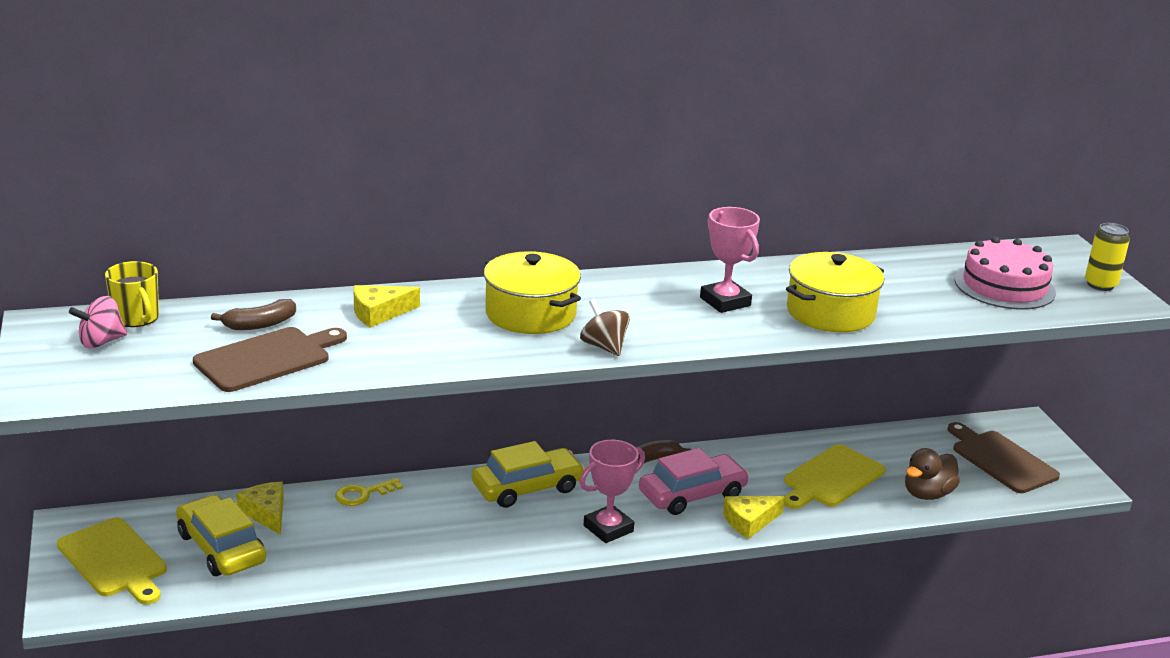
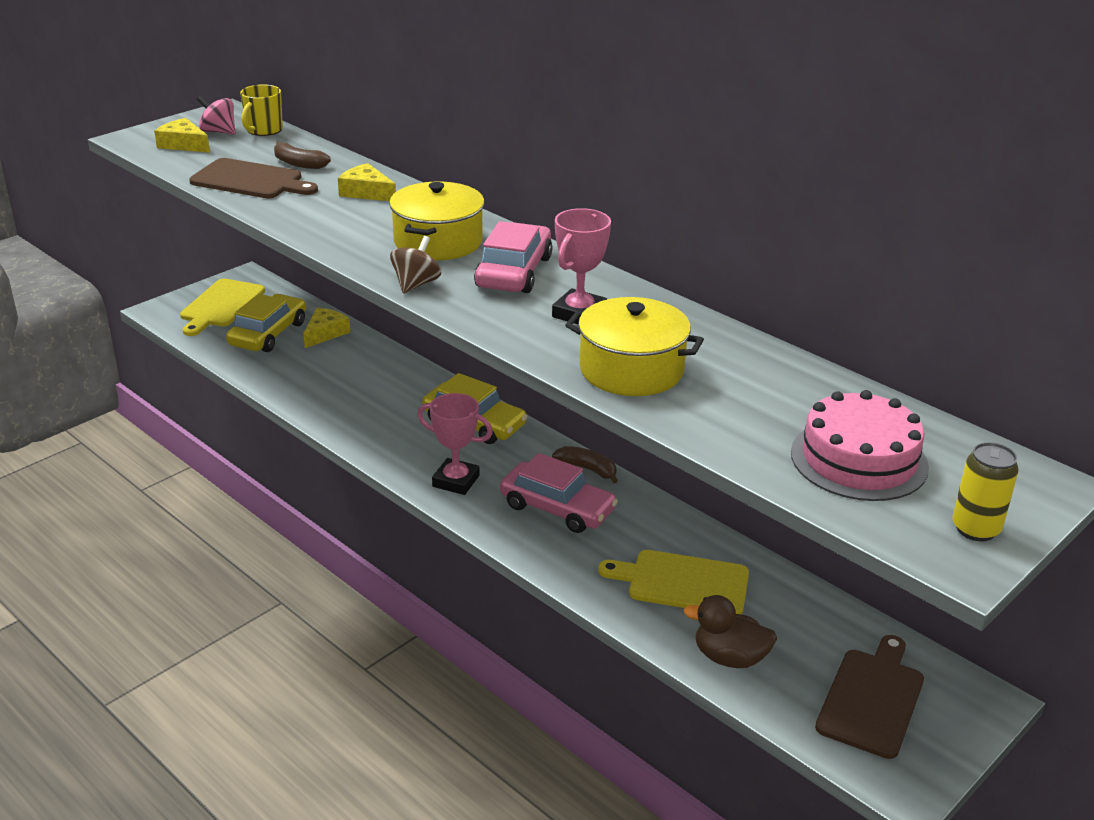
camera: 60 degrees right, 5 degrees up
yellow key [335,478,403,506] -> none
yellow cheese [723,496,785,539] -> yellow cheese moved to [154,118,210,153]
none -> pink car [474,221,552,293]

